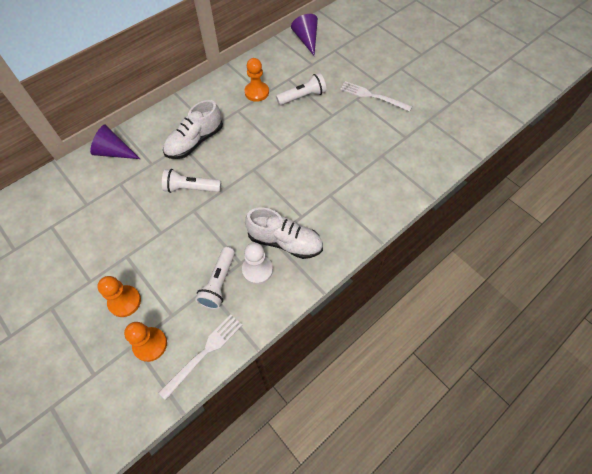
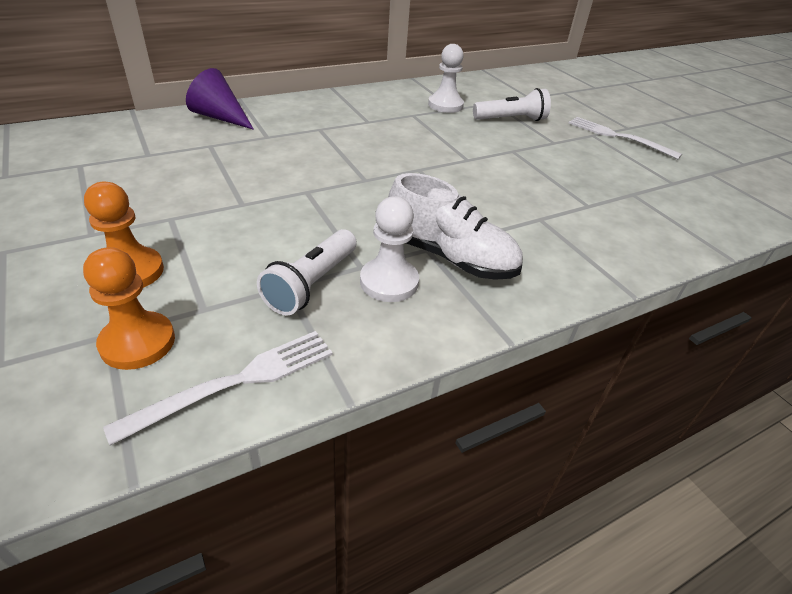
camera: 10 degrees right, 20 degrees down
white flashlight [162,169,221,193] -> none
white shoe [163,100,223,159] -> none
orange pawn [245,58,269,102] -> white pawn [428,44,464,113]
purple cone [291,14,318,56] -> none

